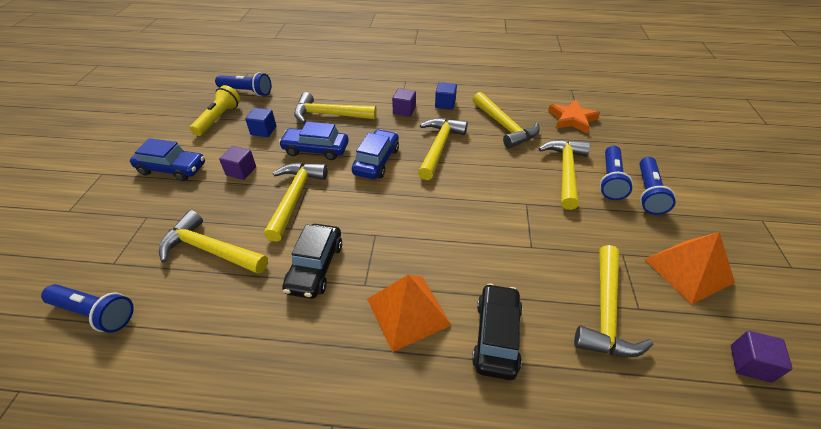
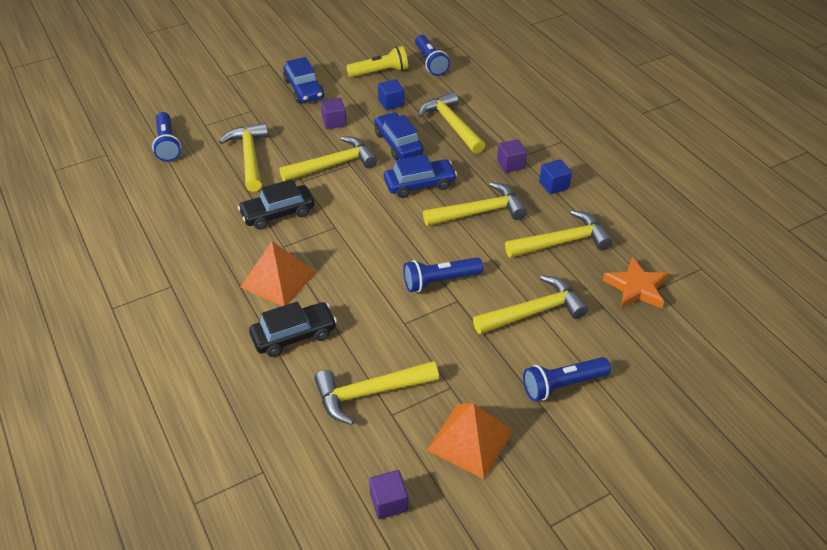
camera: 55 degrees right, 0 degrees up
yellow hammer [473,92,540,149] -> yellow hammer turned 135 degrees counterclockwise [505,210,613,258]
blue flashlight [600,146,633,200] -> blue flashlight moved to [403,257,483,292]

